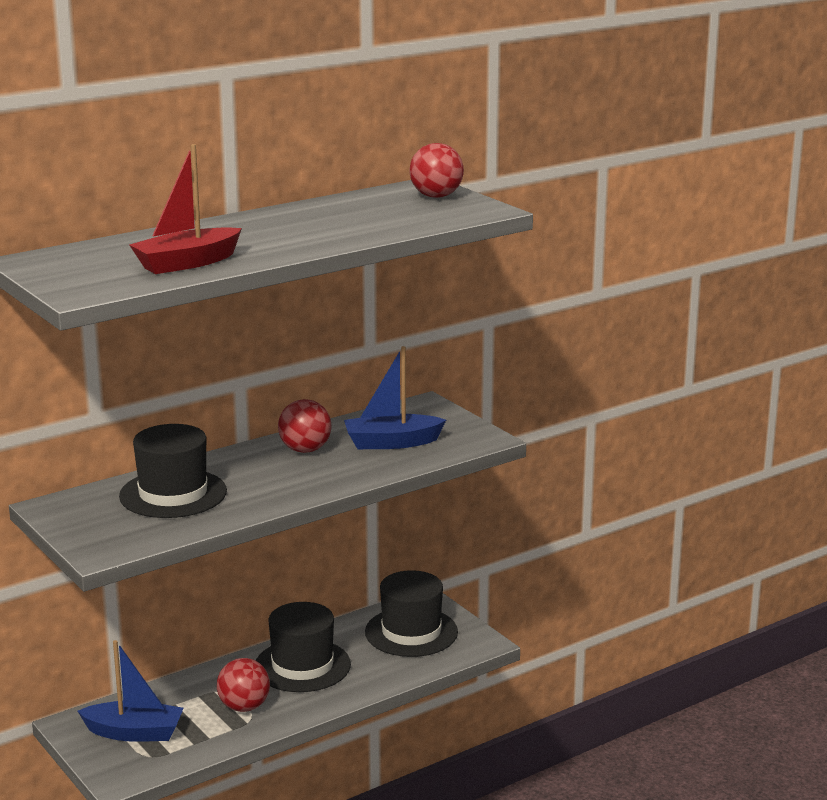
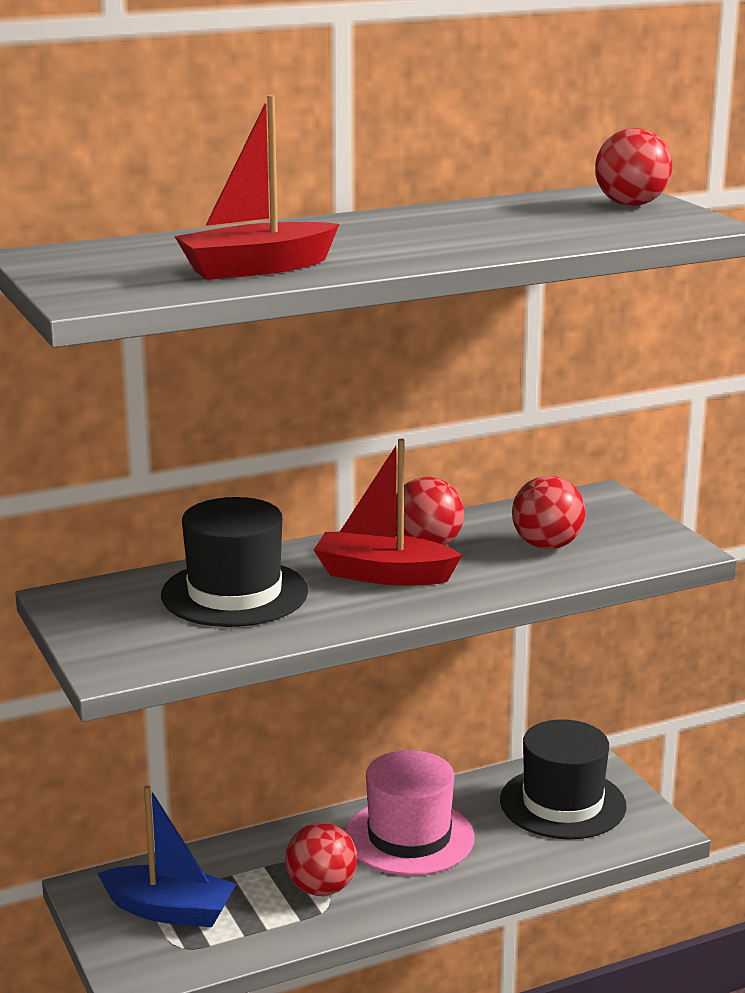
camera: 10 degrees right, 0 degrees up
black hat [256,602,351,692] -> pink hat [345,750,475,876]
blue boat [344,346,446,449] -> red ball [512,476,586,549]
none -> red boat [314,439,462,586]

